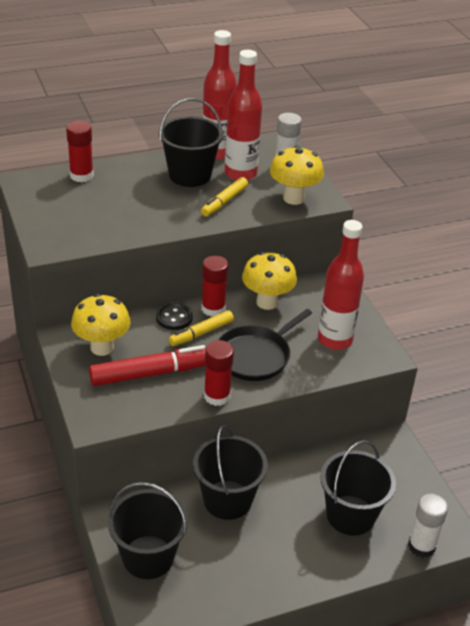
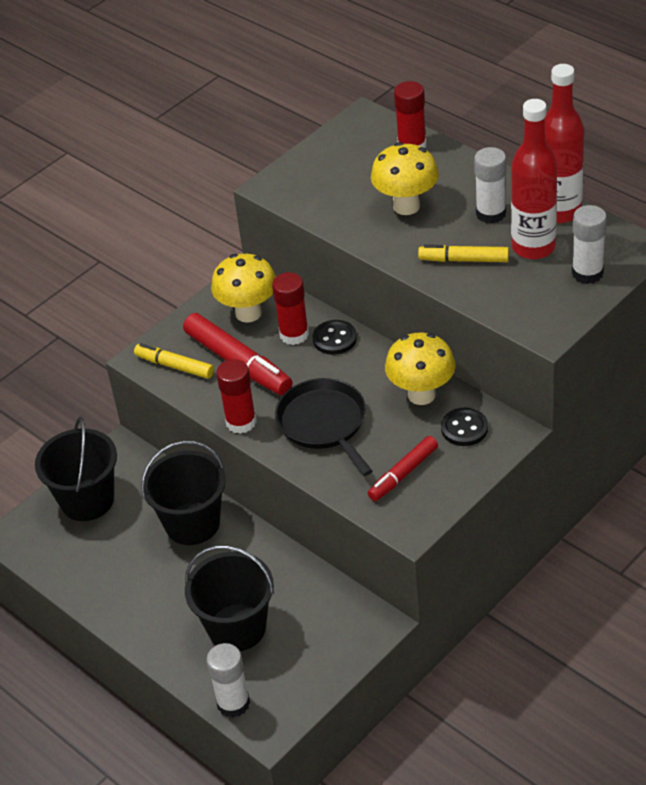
camera: 70 degrees right, 5 degrees up
black bucket [159,98,223,187] -> white glue stick [474,147,506,224]
yellow marker [169,310,234,346] -> yellow marker moved to [134,343,214,379]
red glue stick [202,256,229,317] -> red glue stick moved to [272,272,309,345]
black pan [218,309,312,381] -> black pan turned 45 degrees clockwise [275,378,372,476]
yellow mushroom [270,146,324,205] -> yellow mushroom moved to [371,142,439,215]
red bottle [318,220,364,350] -> red marker [368,436,438,501]
none -> black button [441,408,488,446]

